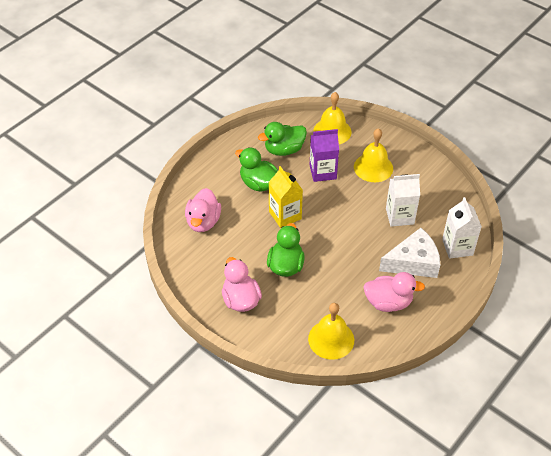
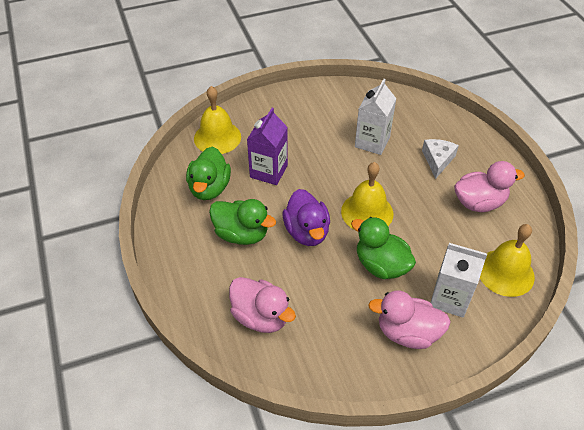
camera: 60 degrees left, 0 degrees up
green duck [235,147,278,192] -> green duck turned 135 degrees counterclockwise [209,199,276,245]
yellow carton [268,166,303,228] -> purple duck [283,189,330,246]
yellow bell [354,128,393,182] -> yellow bell moved to [341,162,393,230]
pink duck [363,272,425,312] -> pink duck turned 45 degrees clockwise [454,161,525,212]
white cheese [379,228,440,278] -> white cheese [422,139,459,179], size x0.62
white carton [442,197,482,259] -> white carton moved to [430,243,487,318]

